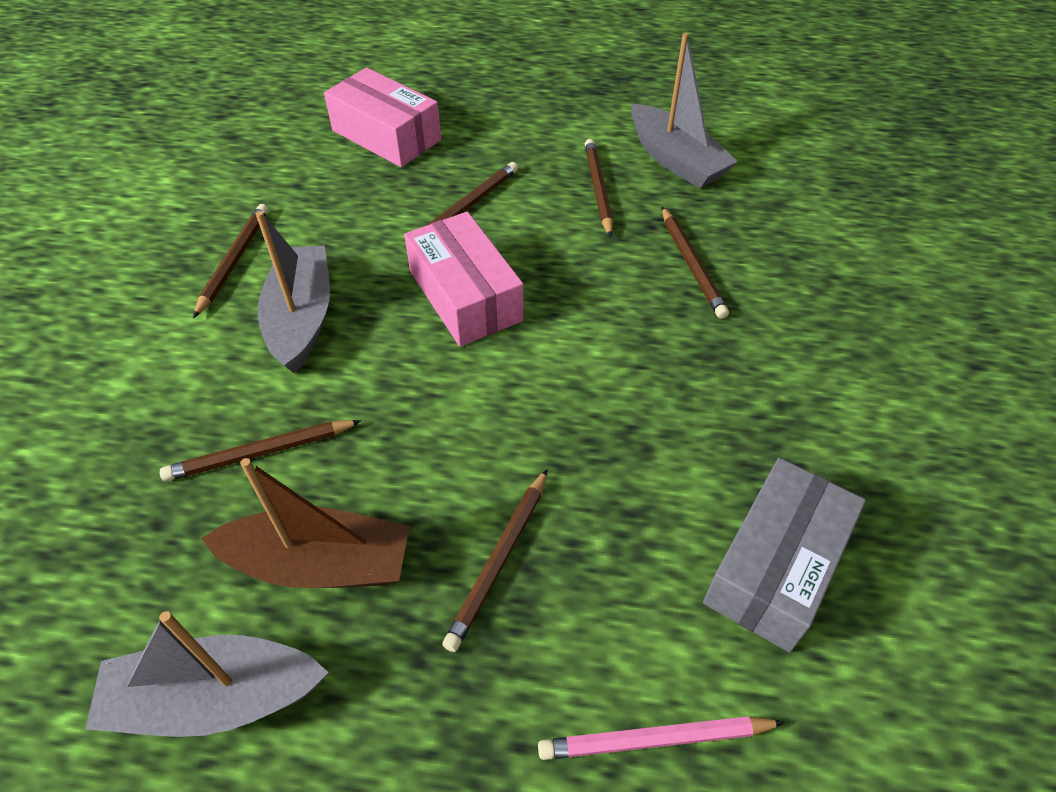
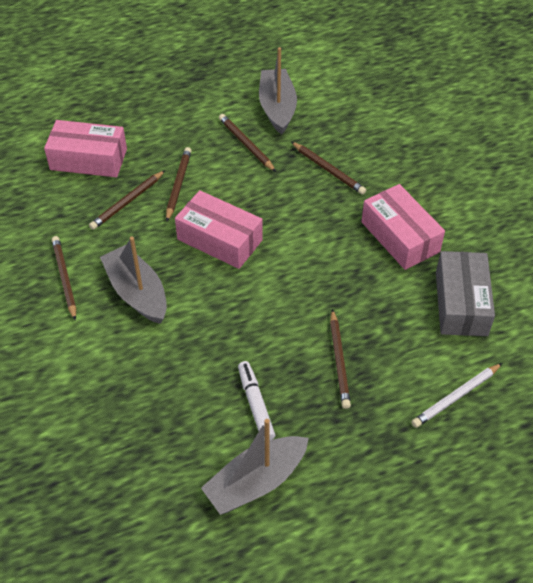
camera: 30 degrees left, 0 degrees up
brown pencil [160,420,361,481] -> brown pencil moved to [89,170,165,230]
brown boat [201,458,410,588] -> white marker [238,361,275,442]
pink pencil [538,716,785,760] -> white pencil [411,363,502,428]
grey boat [631,33,738,188] -> grey boat turned 120 degrees counterclockwise [259,47,297,135]
none -> pink box [361,184,445,270]

